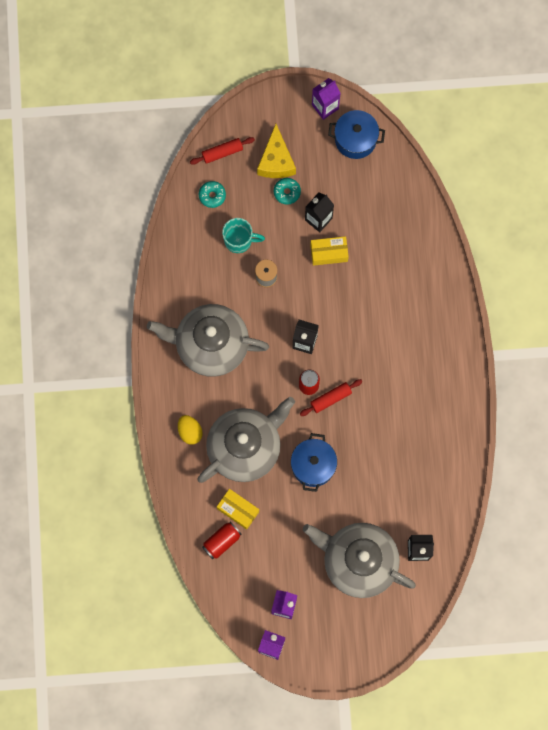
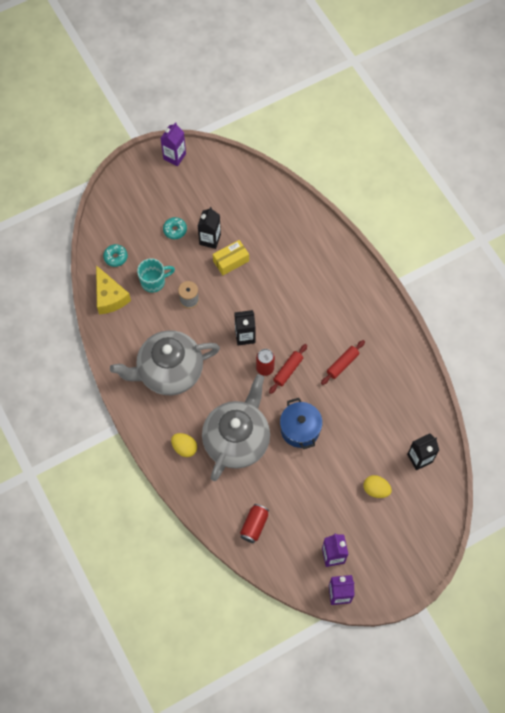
camera: 25 degrees left, 10 degrees down
red rolling pin [190,137,255,165] -> red rolling pin moved to [321,340,365,385]
yellow box [217,489,259,530] -> none
yellow cheese [257,124,296,178] -> yellow cheese moved to [96,265,131,314]
grey teapot [303,523,416,598] -> yellow egg [363,475,392,498]
blue pot [328,110,385,159] -> none

